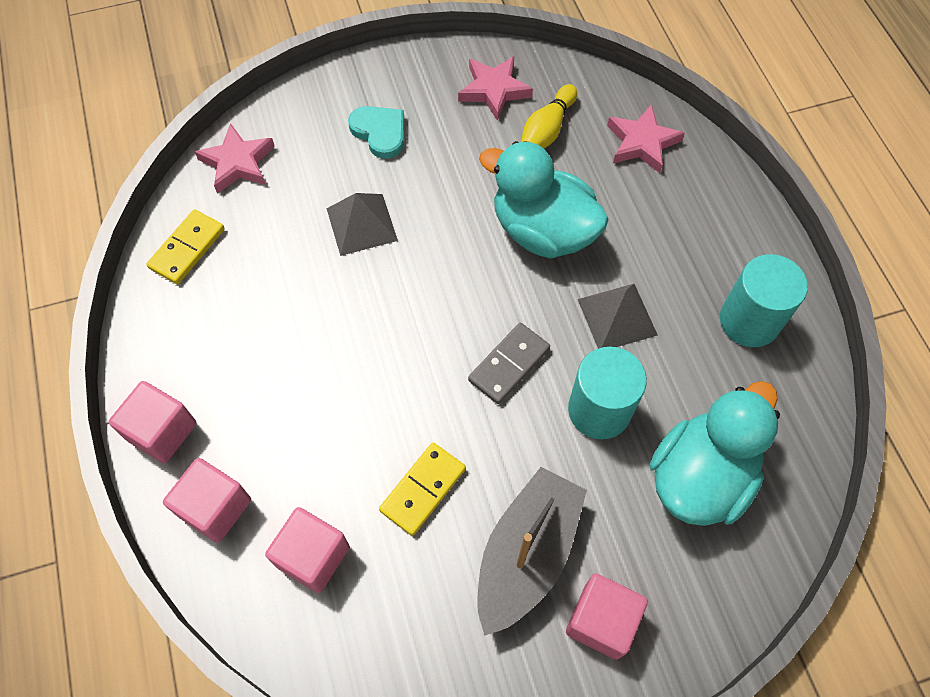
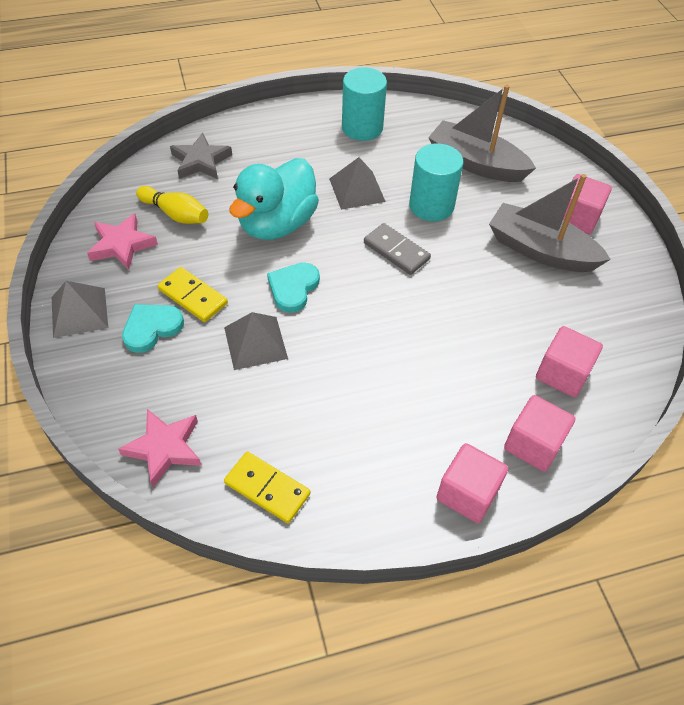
camera: 90 degrees left, 10 degrees down
yellow domino [379,443,466,536] -> yellow domino moved to [158,267,228,322]
pink star [607,104,685,173] -> grey star [170,133,232,179]
turquoise duck [650,381,780,526] -> grey boat [428,85,536,182]
none -> grey pyramid [52,281,108,338]
none -> turquoise heart [267,263,320,313]

